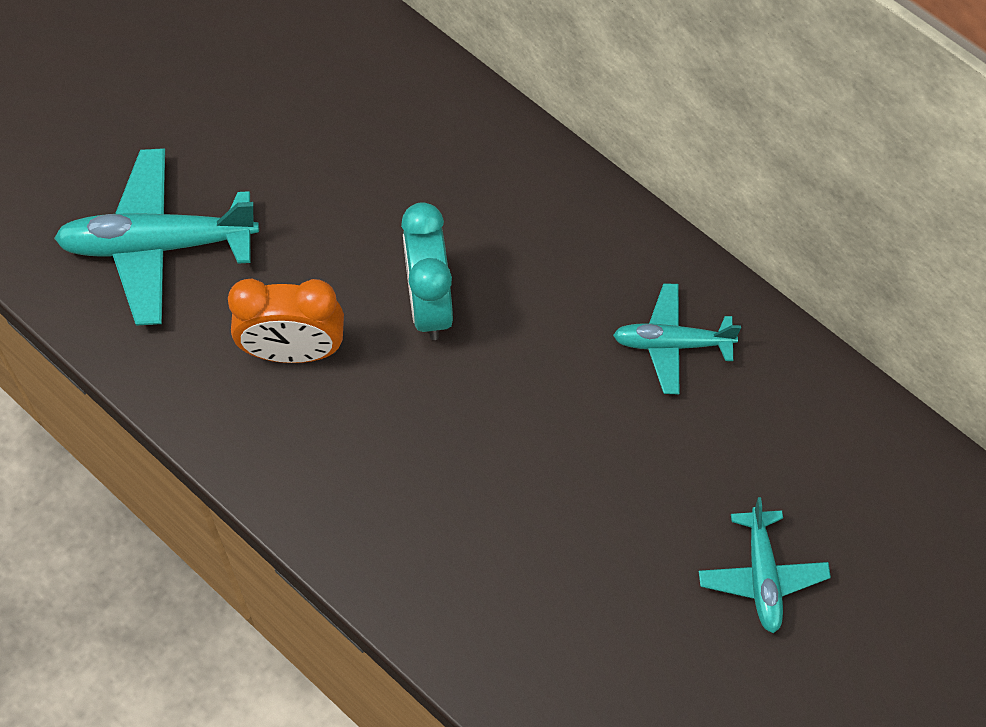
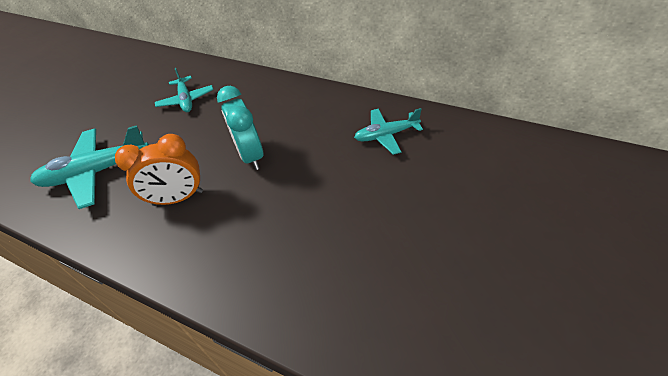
camera: 10 degrees left, 15 degrees down
turquoise plane [699,497,831,634] -> turquoise plane moved to [155,68,213,112]

